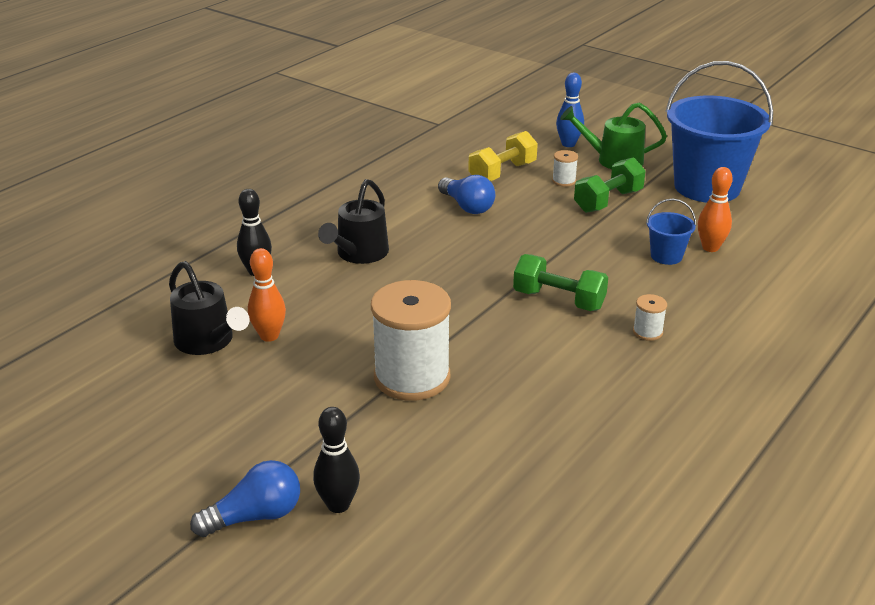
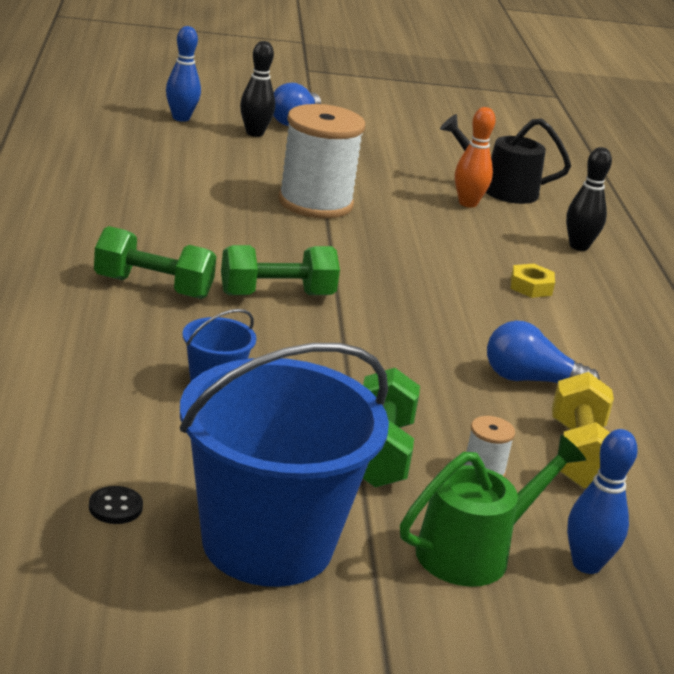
camera: 135 degrees right, 5 degrees down
black watering can [318,179,389,264] -> yellow nut [511,264,555,298]
white spool [633,294,667,341] -> green dumbbell [94,226,216,299]
orange bowling pin [698,167,733,252] -> none
none -> black button [89,486,143,524]
none -> blue bowling pin [166,26,201,122]

